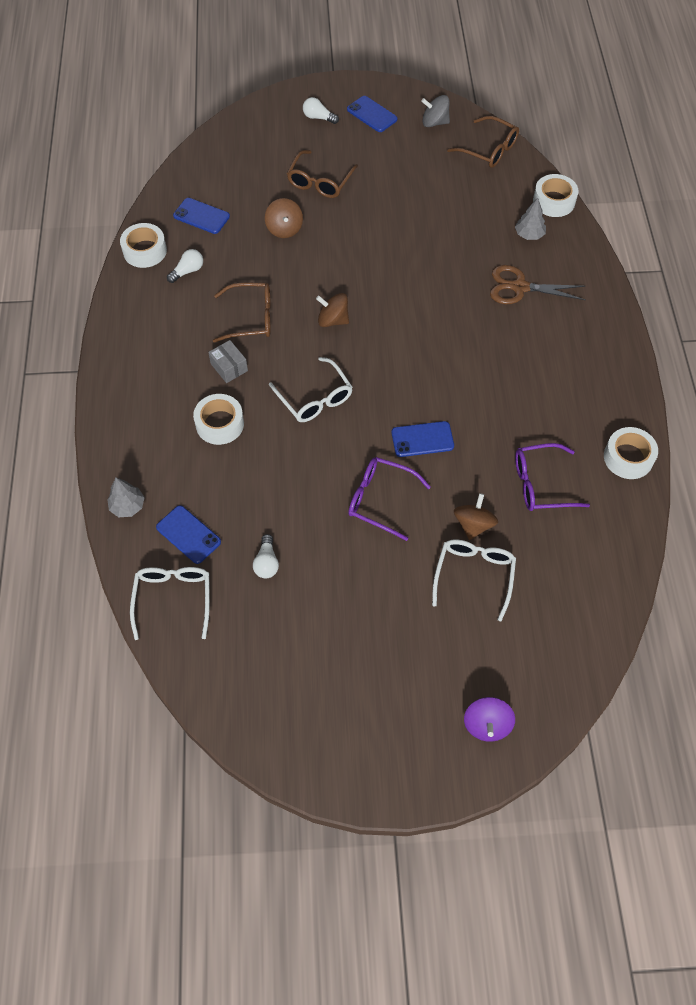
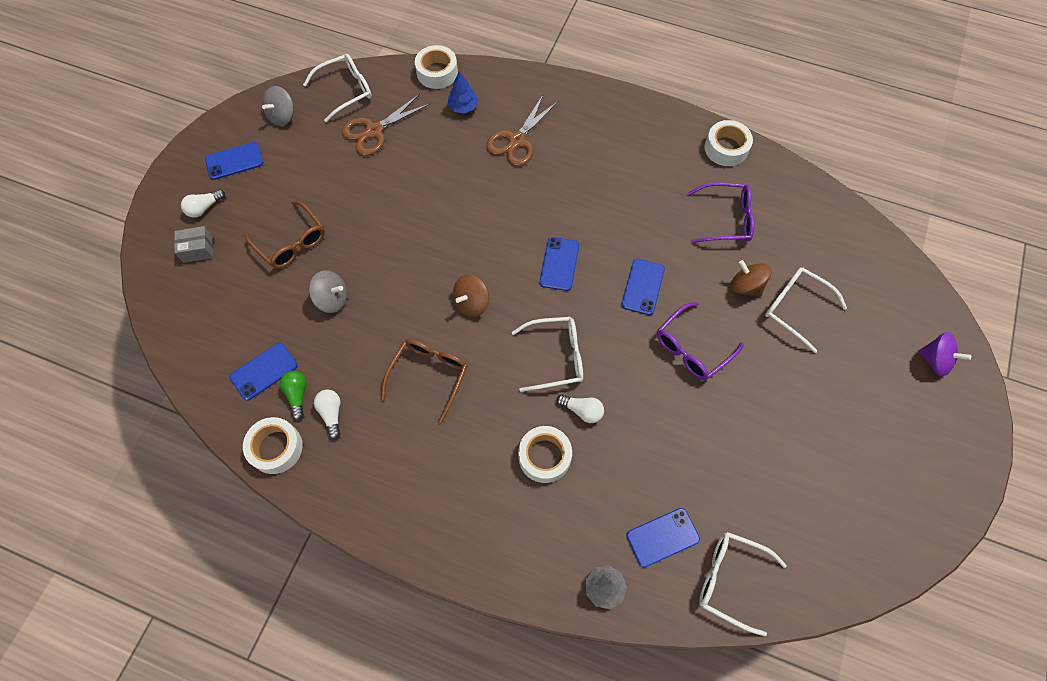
camera: 65 degrees left, 5 degrees up
grey box [208,340,248,383] -> grey box moved to [174,226,213,263]
white light bulb [253,534,279,578] -> white light bulb moved to [556,394,604,423]
brown spinning top [265,198,303,238] -> grey spinning top [309,270,347,313]
brown glasses [447,116,519,168] -> white glasses [303,54,372,122]
grey tree [515,198,546,240] -> blue tree [448,71,478,113]
purple glasses [515,443,590,511] -> purple glasses turned 105 degrees counterclockwise [688,182,755,243]
none -> green light bulb [280,371,307,420]
none -> brown scissors [342,94,430,156]
none -> blue phone [539,237,579,291]

